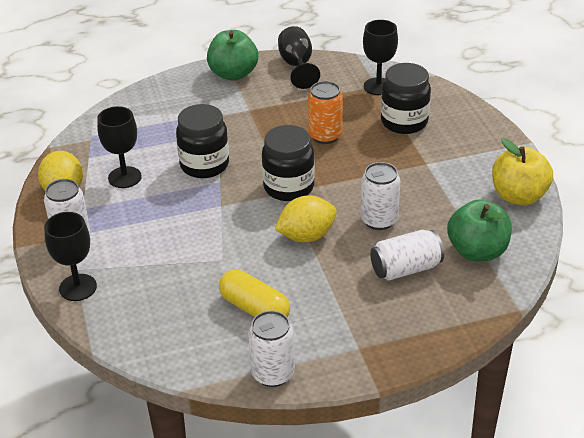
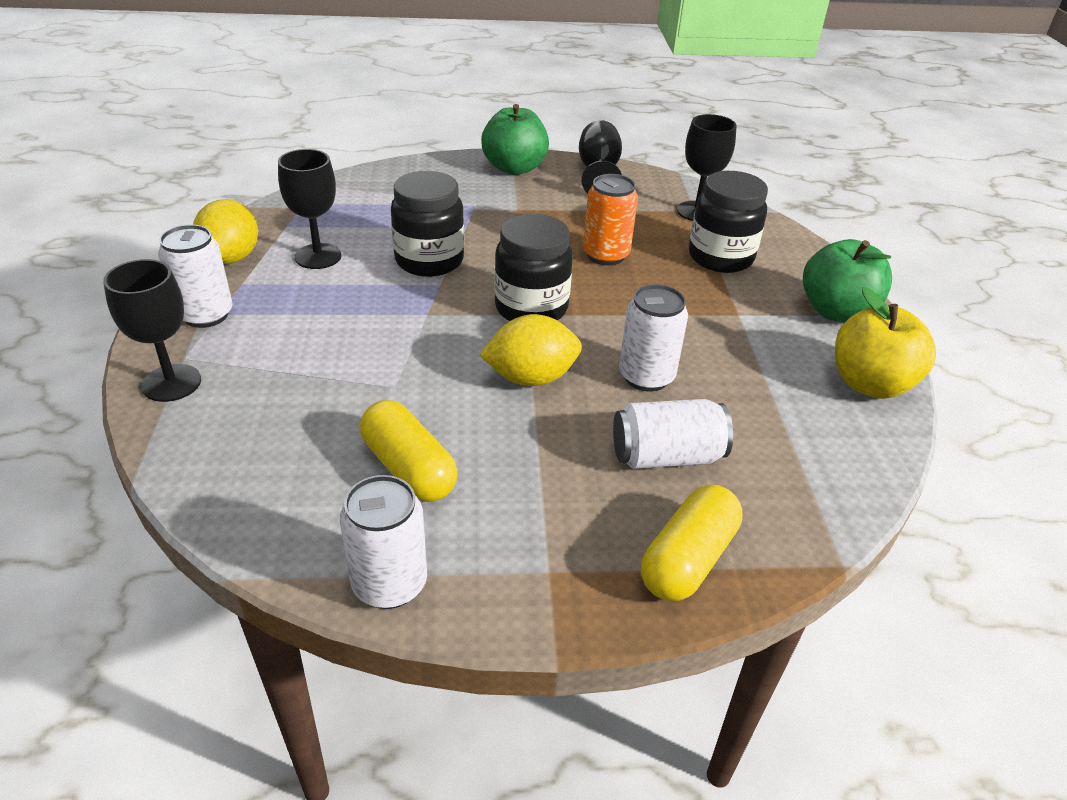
camera: 10 degrees right, 0 degrees up
green apple [447,200,512,261] -> green apple moved to [803,239,892,322]
none -> yellow capsule [641,484,743,601]

